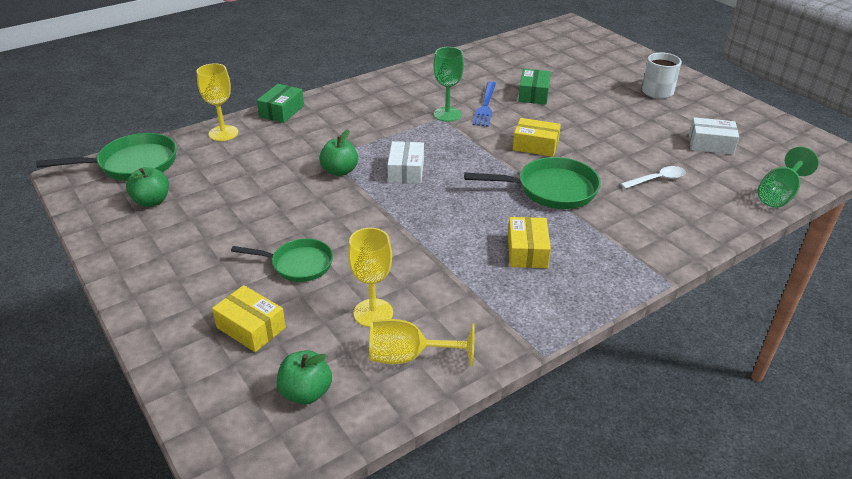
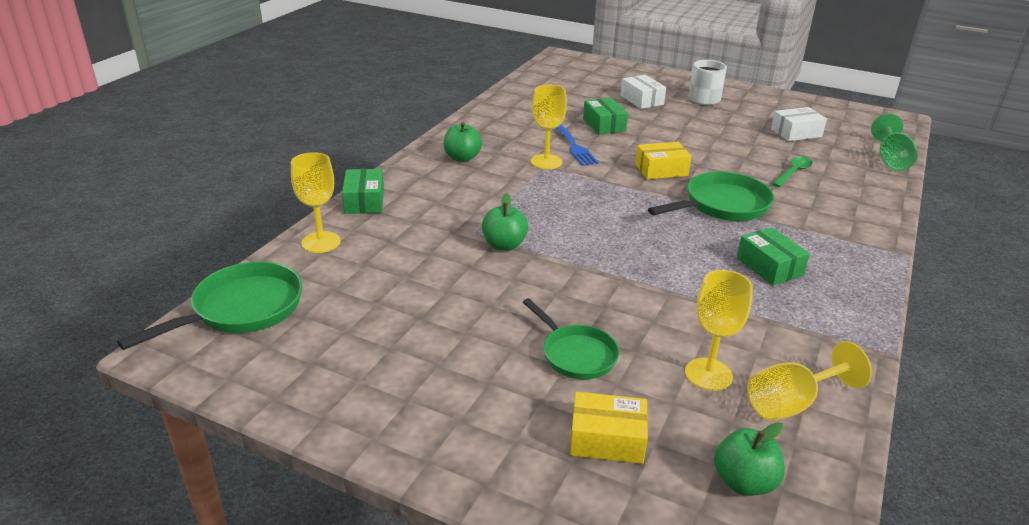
camera: 30 degrees left, 5 degrees down
green apple [126,167,169,207] -> green apple moved to [443,122,482,162]
green pan [231,239,333,282] -> green pan turned 75 degrees clockwise [523,298,619,379]
white box [388,141,424,184] -> white box moved to [620,75,666,109]
green goblet [434,47,464,122] -> yellow goblet [531,85,567,169]
yellow box [508,217,551,268] -> green box [737,227,810,285]
white spoon [621,166,686,189] -> green spoon [772,157,813,187]

